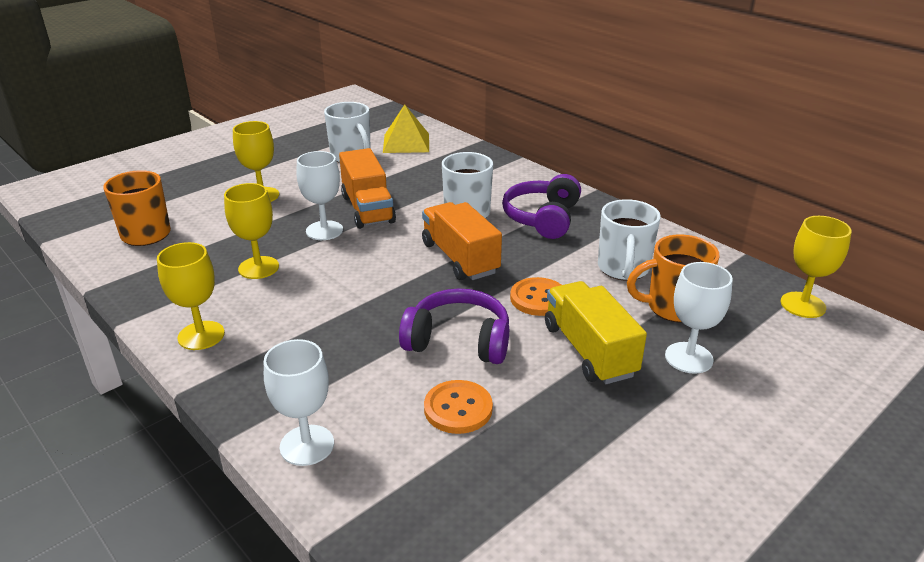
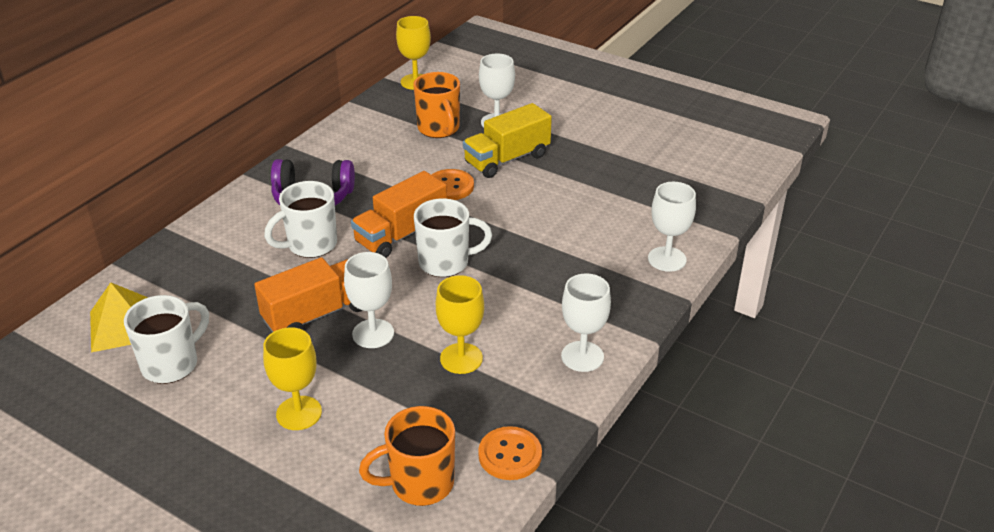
camera: 105 degrees left, 5 degrees up
yellow goblet [157,242,225,350] -> white goblet [561,273,611,372]
purple headphones [399,288,509,364] -> none
orange button [424,380,493,434] -> orange button moved to [478,426,542,480]
white mug [598,199,661,281] -> white mug moved to [414,198,492,277]

